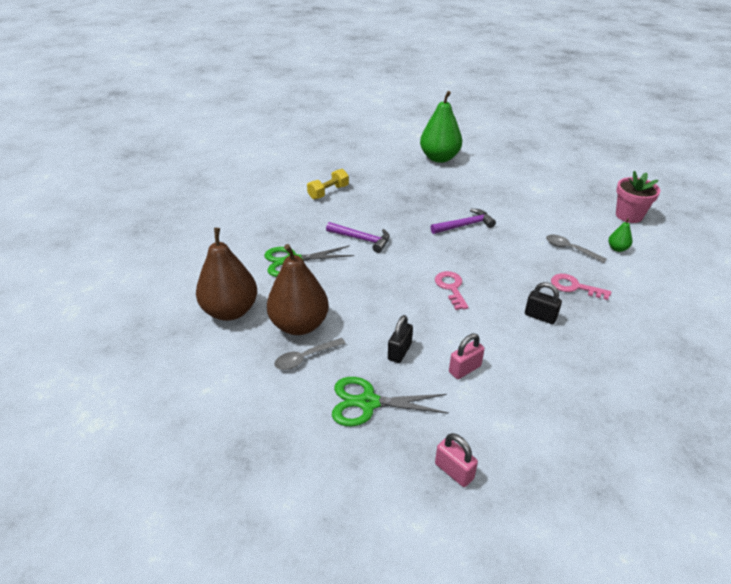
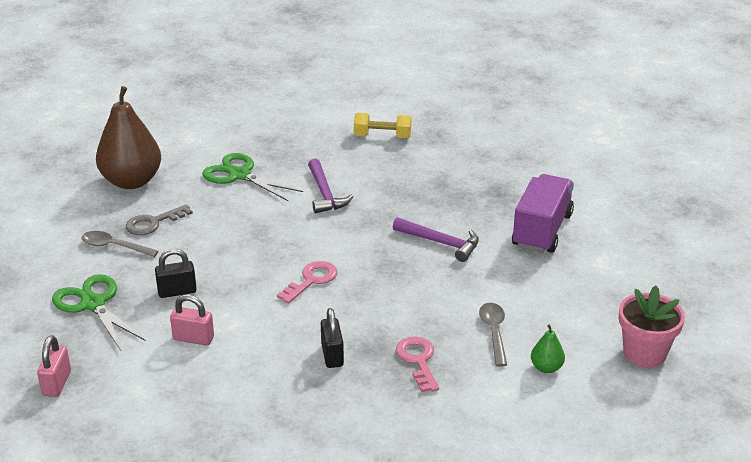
camera: 50 degrees right, 5 degrees down
brown pear [267,244,329,335] -> grey key [126,204,193,235]
green pear [420,91,462,163] -> none
none -> purple truck [512,174,574,253]

